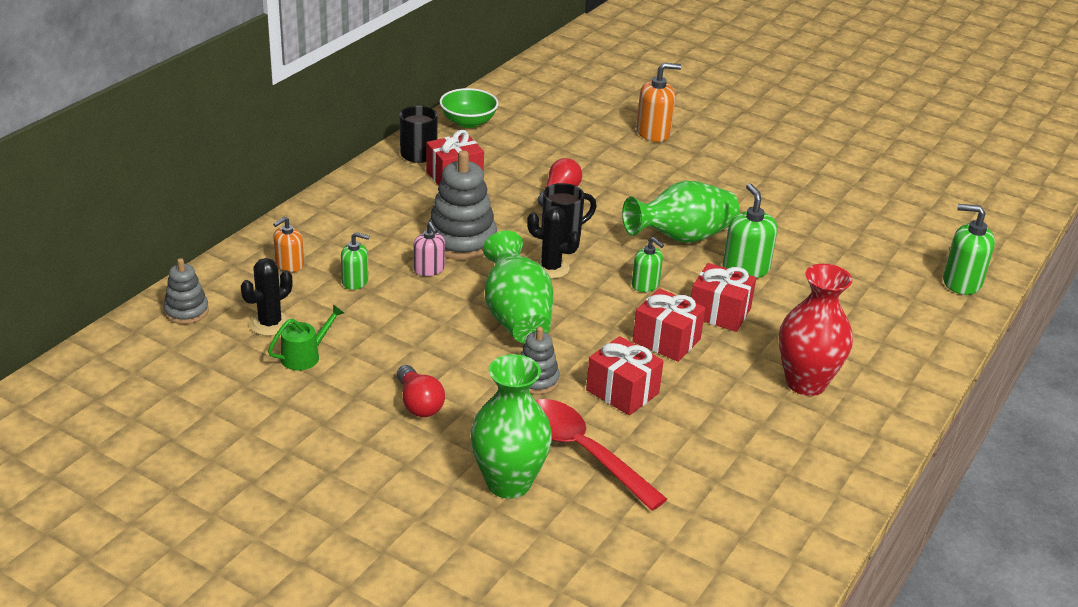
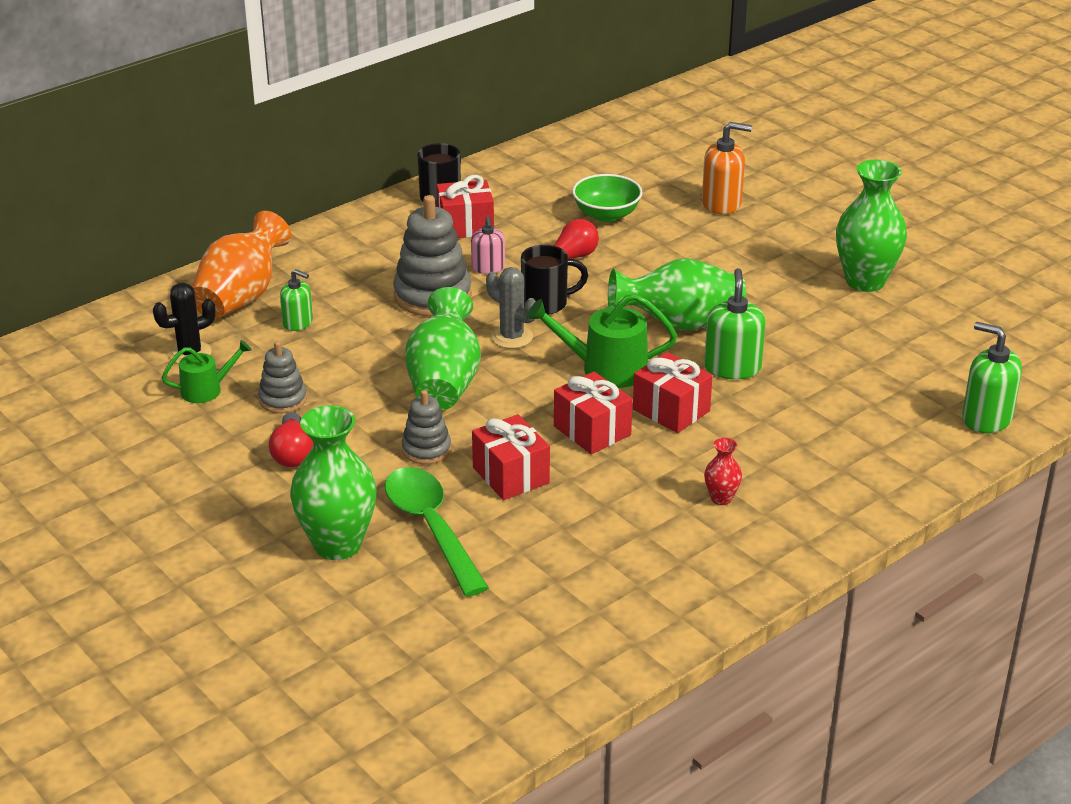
camera: 20 degrees right, 0 degrees up
grey stacking toy [164,258,209,324] -> grey stacking toy moved to [258,341,307,413]
orange soap dispenser [273,217,304,272] -> orange vase [192,211,291,319]
pink soap dispenser [413,222,445,276] -> pink soap dispenser moved to [471,216,505,274]
green bowl [439,88,499,128] -> green bowl moved to [572,174,643,222]
black cactus [527,206,580,279] -> grey cactus [486,267,536,349]
red spoon [535,399,667,510] -> green spoon [385,467,489,597]
green soap dispenser [632,237,664,292] -> green watering can [526,293,677,388]
red vase [779,264,853,396] -> red vase [704,438,742,505], size x0.46
none -> green vase [836,160,907,292]

